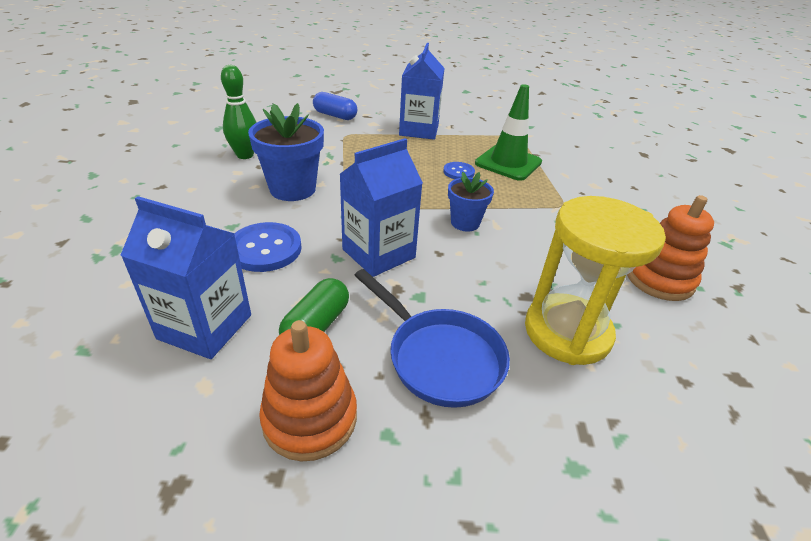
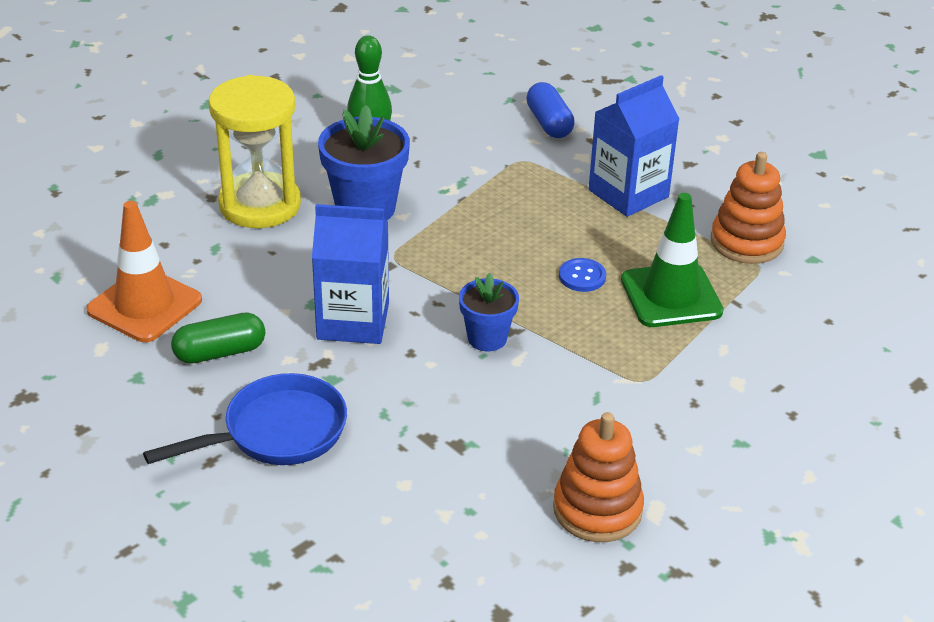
camera: 45 degrees right, 0 degrees up
blue carton [120,196,251,359] -> orange traffic cone [86,201,202,342]
blue button [234,222,302,272] -> none
orange stacking toy [259,320,357,461] -> orange stacking toy moved to [711,152,786,264]
blue pan [354,269,510,408] -> blue pan turned 120 degrees counterclockwise [143,373,347,465]
yellow hourglass [525,196,666,365] -> yellow hourglass moved to [209,75,301,228]

